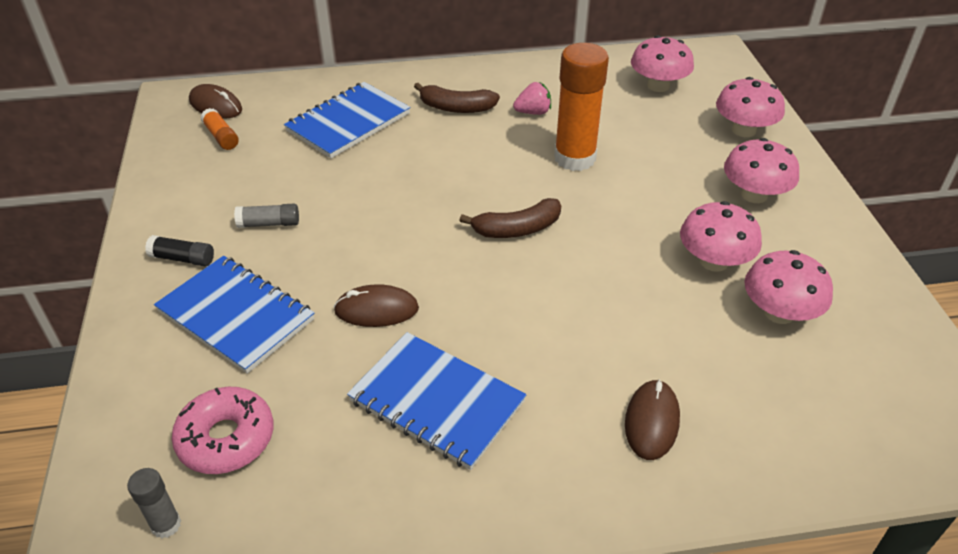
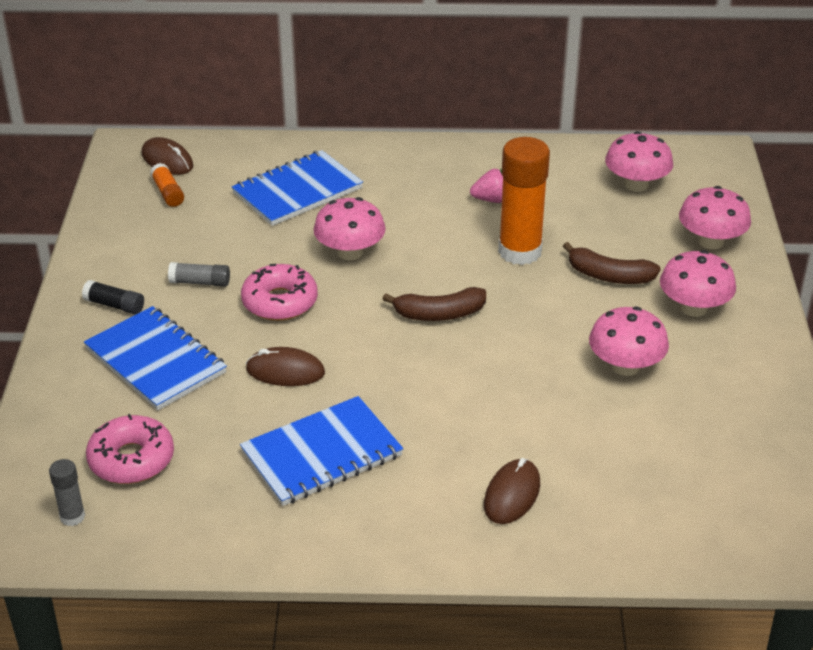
camera: 10 degrees right, 5 degrees down
blue notebook [347,332,526,470] -> blue notebook turned 75 degrees counterclockwise [240,396,404,506]
brown banana [414,83,500,113] -> brown banana moved to [563,242,661,284]
pink mushroom [744,250,833,324] -> pink mushroom moved to [313,197,386,260]
none -> pink donut [241,264,318,321]

